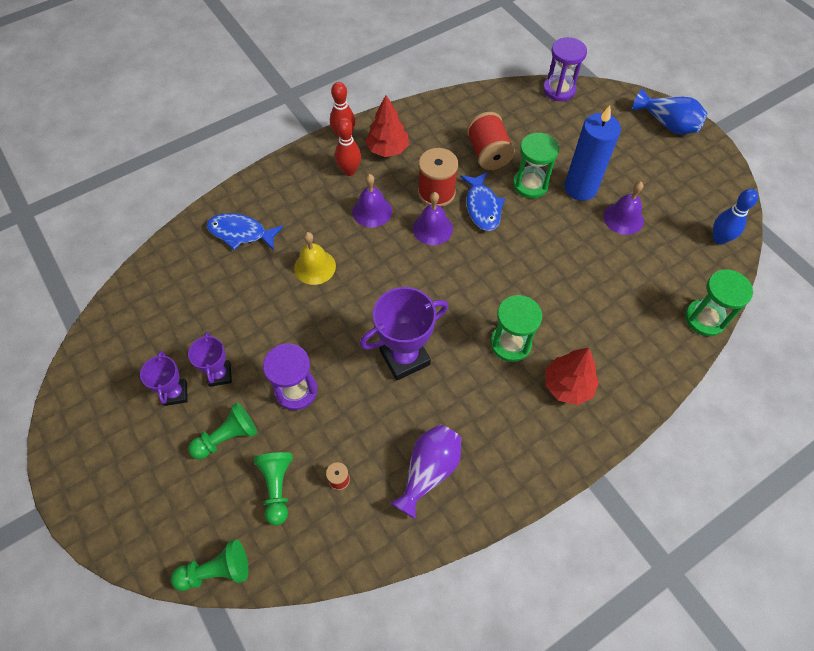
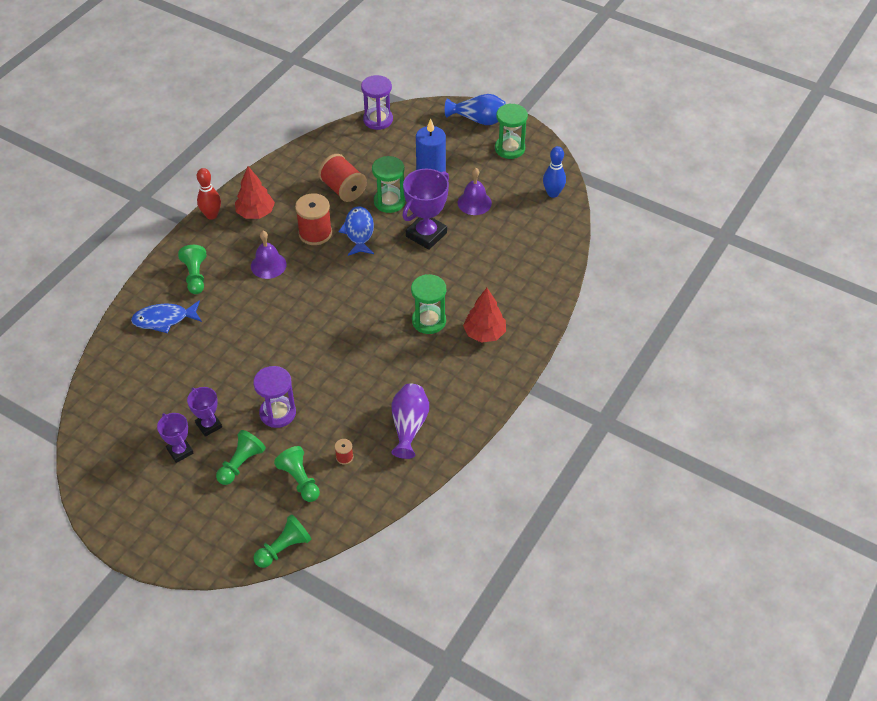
camera: 25 degrees left, 10 degrees down
yellow bell [294,232,336,285] -> none
red bowling pin [335,118,361,176] -> none
purple trophy [360,287,448,381] -> purple trophy moved to [403,169,449,250]
purple bell [413,192,453,245] -> none
blue fish [460,172,505,231] -> blue fish turned 150 degrees counterclockwise [339,206,374,256]
green hourglass [685,269,753,336] -> green hourglass moved to [495,104,528,159]
none -> green pawn [178,245,207,294]

